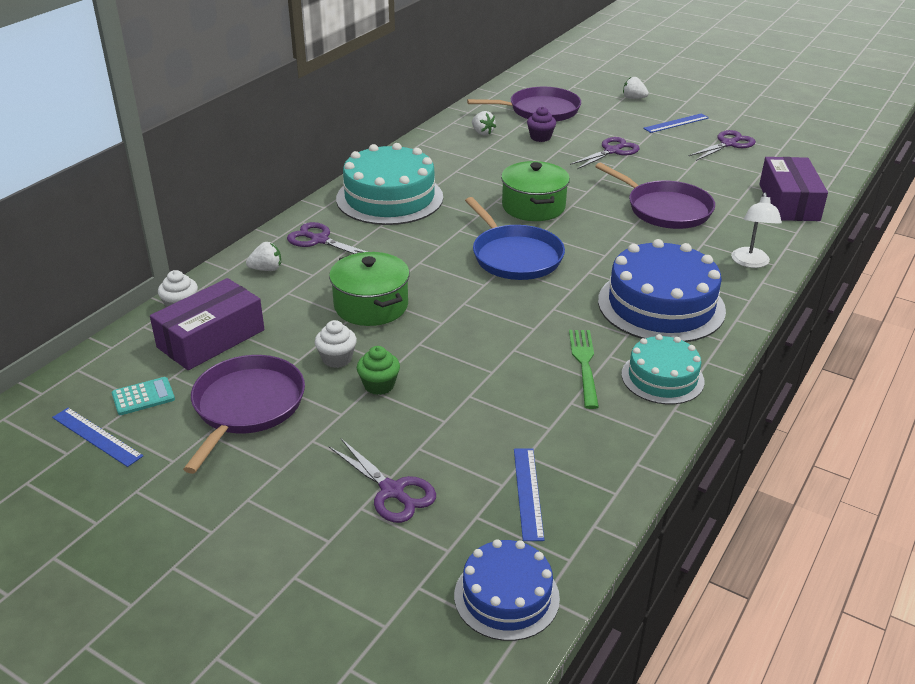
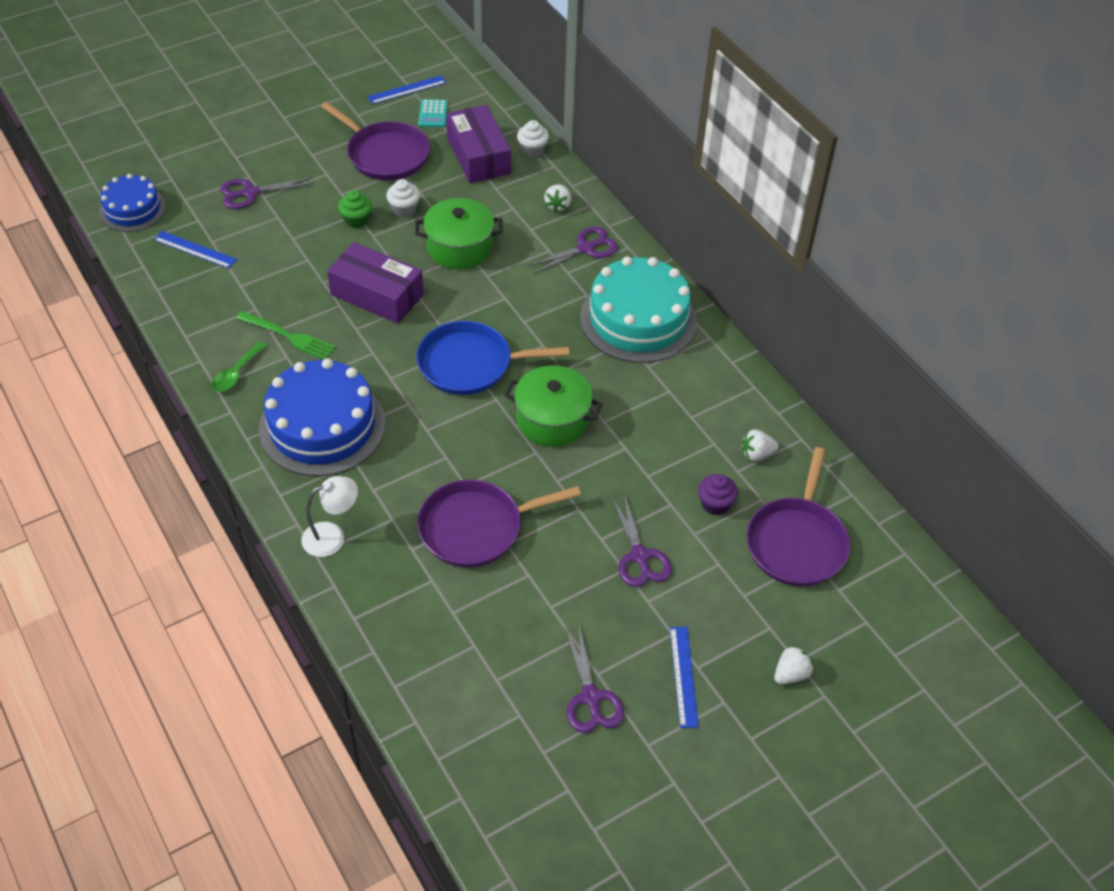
camera: 115 degrees right, 15 degrees up
turquoise cake [621,334,705,405] -> green spoon [212,341,267,392]
white lamp [731,192,782,268] -> white lamp turned 120 degrees clockwise [301,476,358,557]
purple box [759,157,828,221] -> purple box moved to [327,242,424,324]

